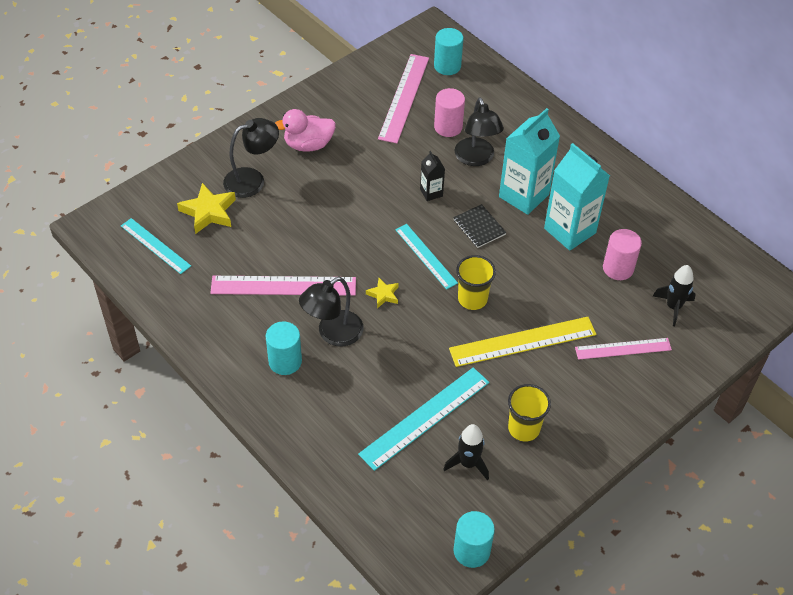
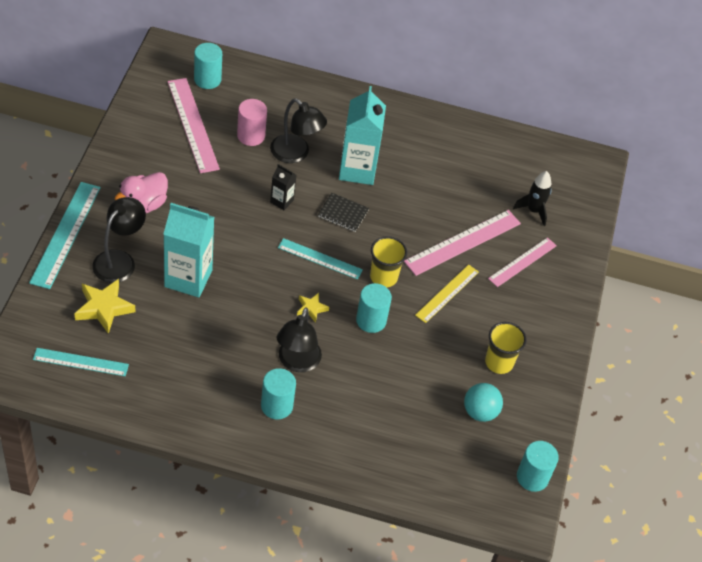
camera: 40 degrees left, 0 degrees up
pink ruler [210,276,356,296] -> pink ruler moved to [404,210,521,276]
turquoise ruler [358,367,489,471] -> turquoise ruler moved to [29,182,100,289]
black rocket [443,424,489,480] -> turquoise ball [464,383,503,422]
yellow ruler [449,317,596,367] -> yellow ruler [415,264,479,323], size x0.64
turquoise carton [544,143,610,251] -> turquoise carton moved to [164,203,214,298]
pink cylinder [603,229,642,280] -> none
none -> turquoise cylinder [356,283,392,333]

